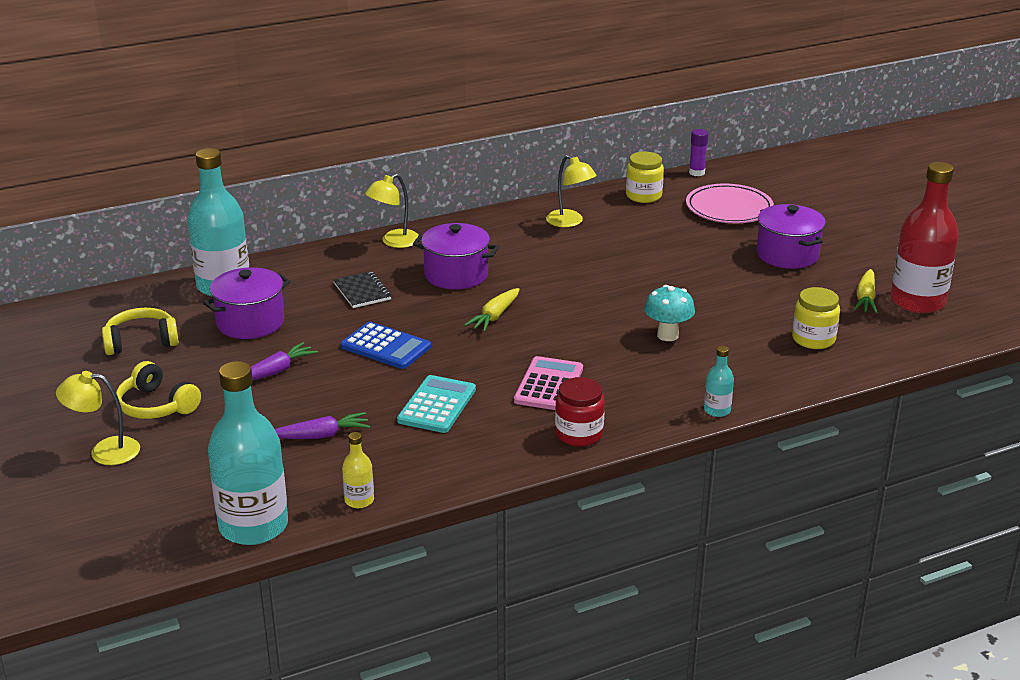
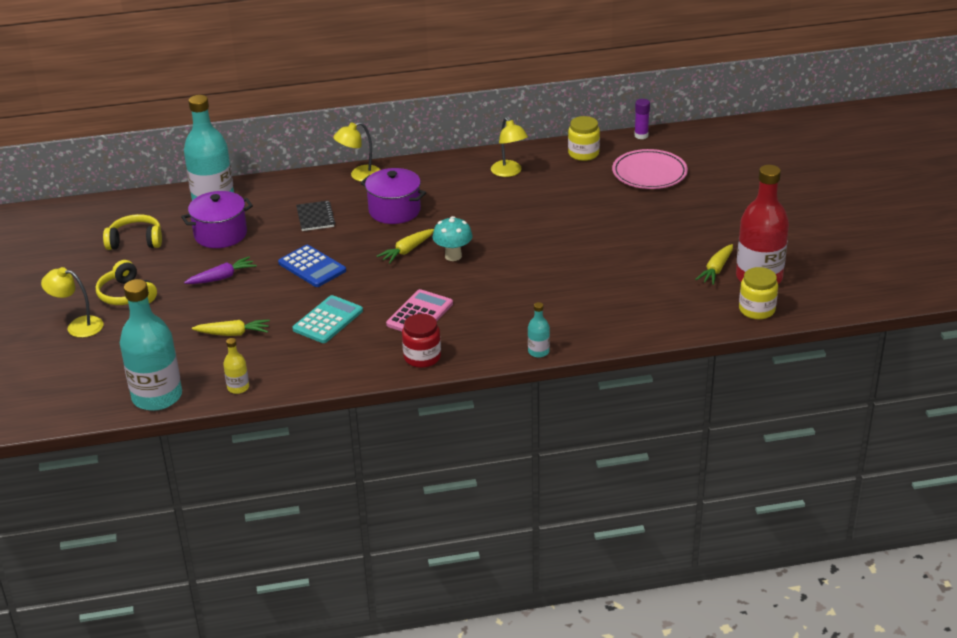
camera: 15 degrees right, 5 degrees up
purple carrot [275,412,370,439] -> yellow carrot [192,320,270,336]
turquoise mushroom [644,285,695,341] -> turquoise mushroom moved to [432,216,473,261]
purple pot [756,204,826,269] -> none
yellow jar [792,287,840,349] -> yellow jar moved to [739,267,778,319]

